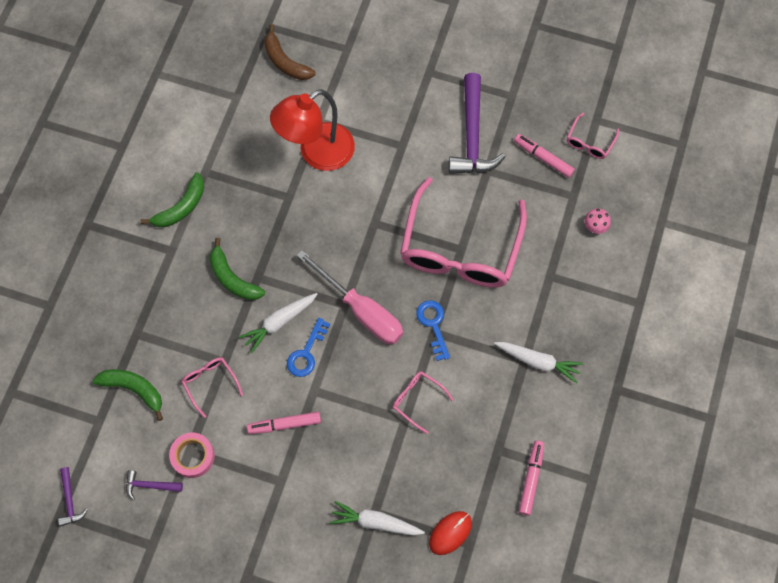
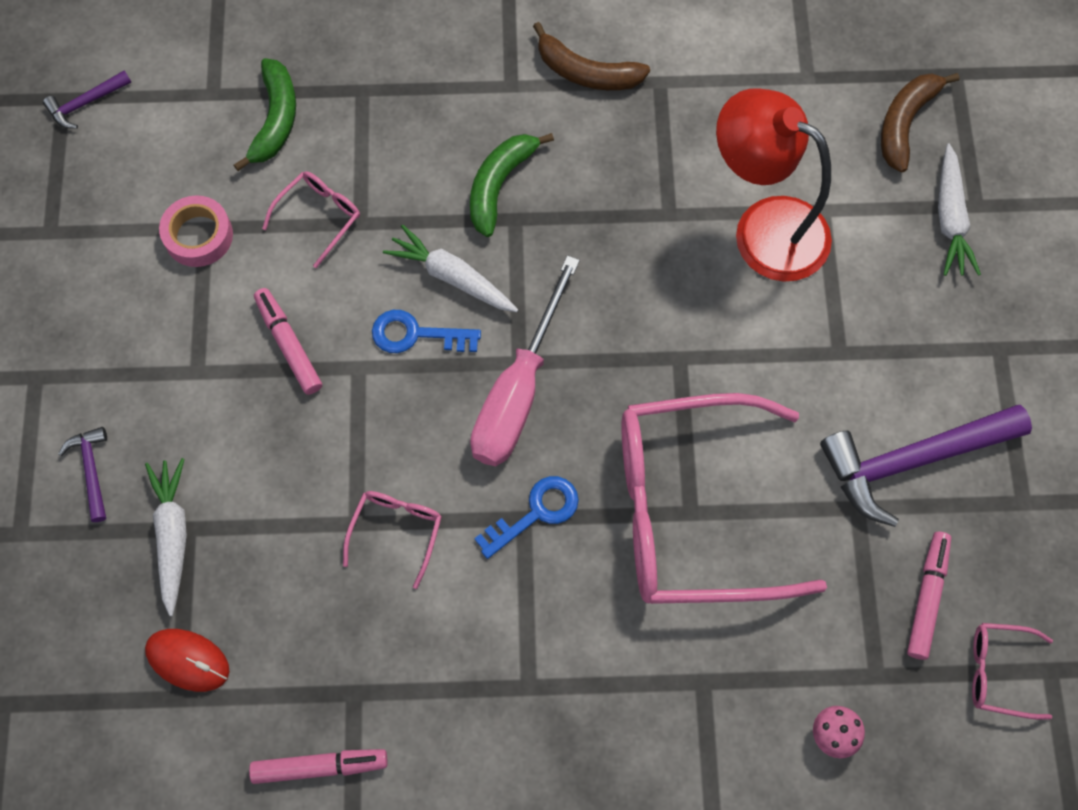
camera: 70 degrees right, 0 degrees up
purple hammer [126,470,183,500] -> purple hammer moved to [59,427,107,522]
green banana [141,172,204,227] -> brown banana [533,22,650,90]
white carrot [494,342,583,383] -> white carrot moved to [938,143,981,276]

